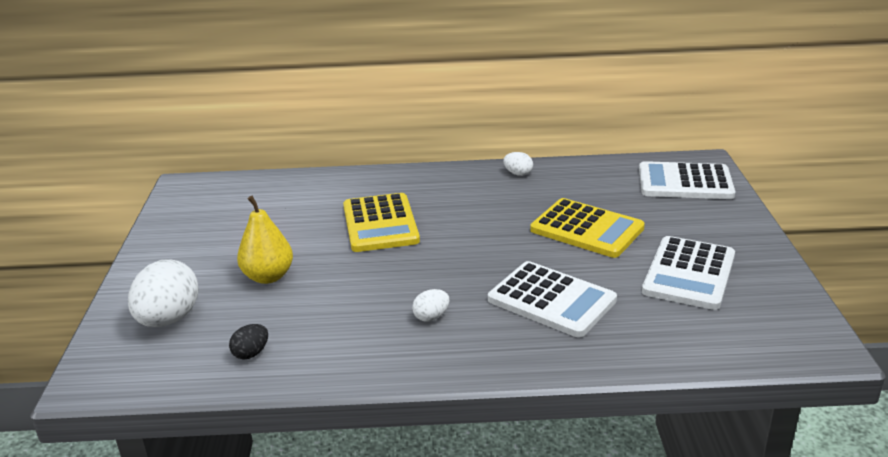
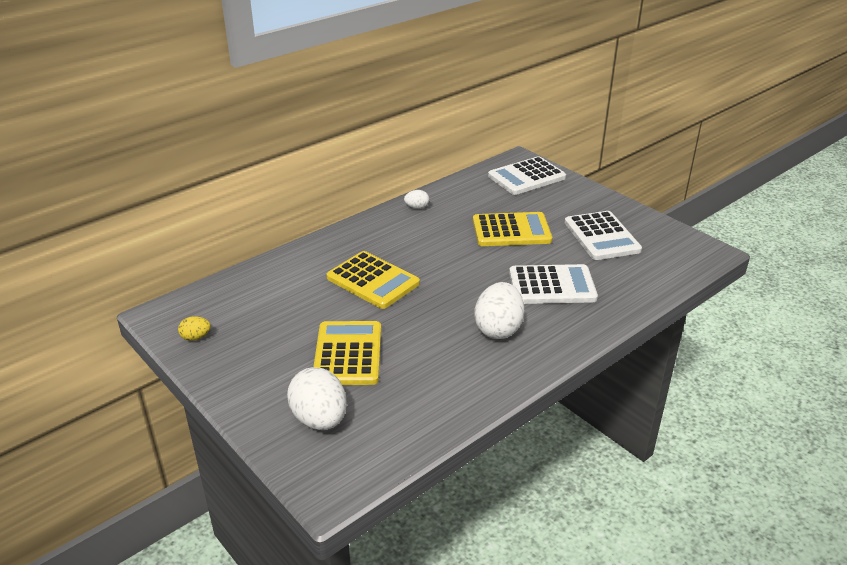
camera: 40 degrees left, 5 degrees up
black egg [229,324,268,359] -> none
yellow pear [237,196,293,284] -> yellow calculator [313,321,381,385]
white egg [412,289,450,322] -> white egg [474,282,524,339], size x2.08
none -> yellow egg [178,316,211,341]

